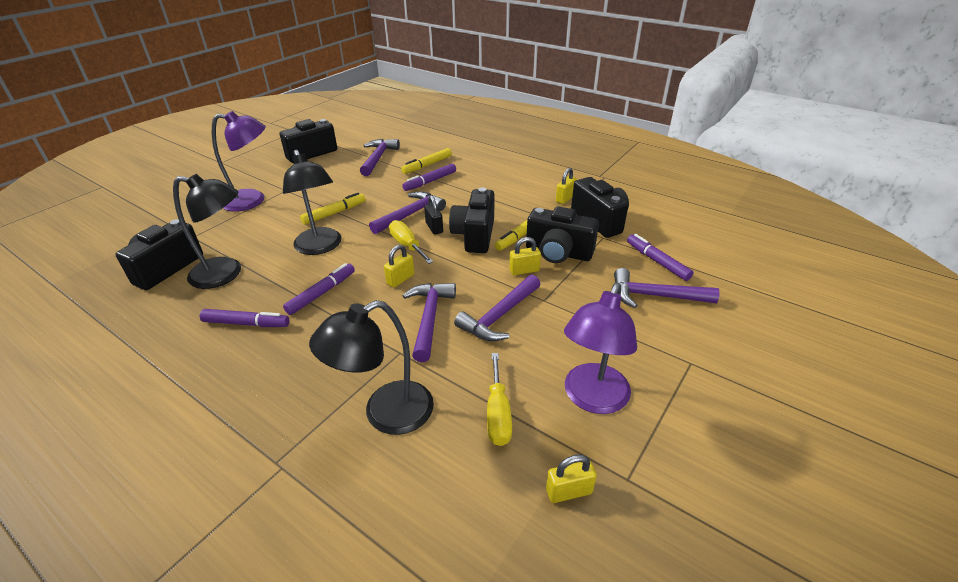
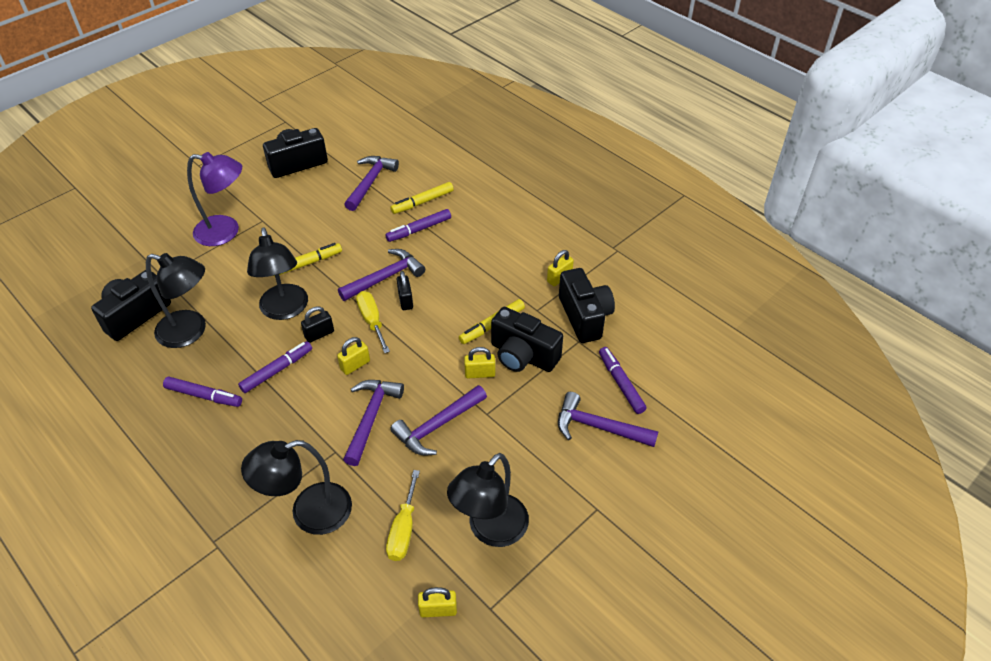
camera: 10 degrees right, 10 degrees up
black camera [449,187,494,253] -> none
purple lamp [564,283,637,414] -> black lamp [447,453,529,547]
none -> black padlock [301,306,334,343]

